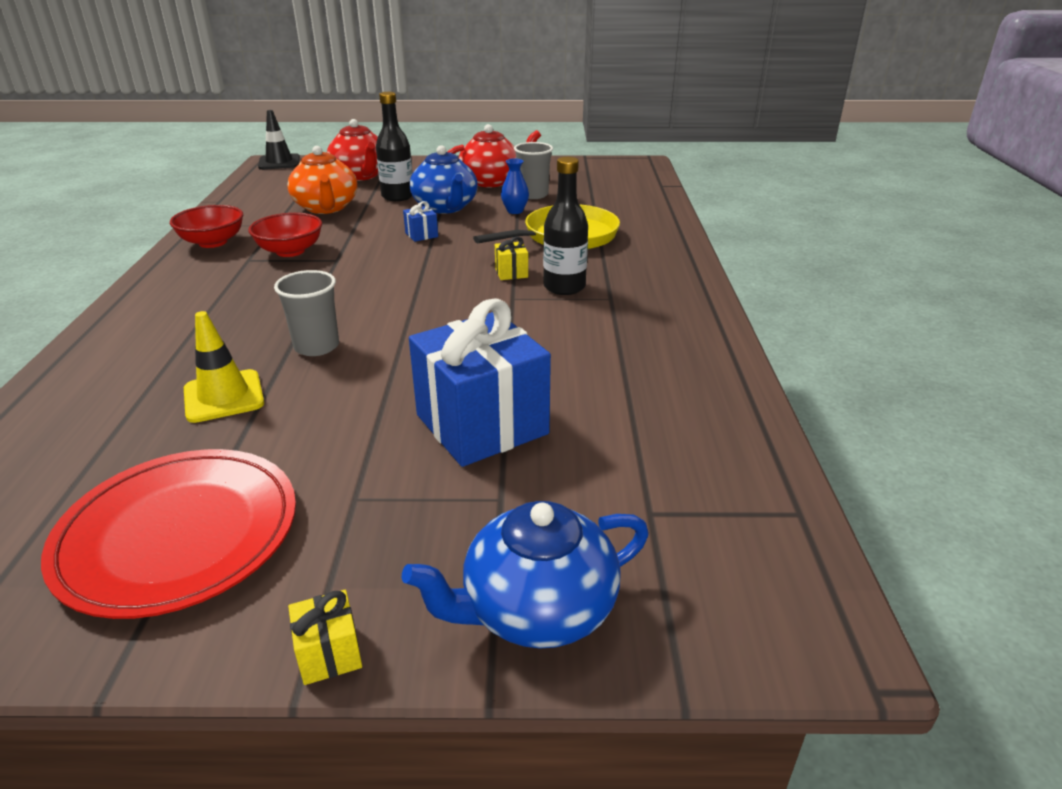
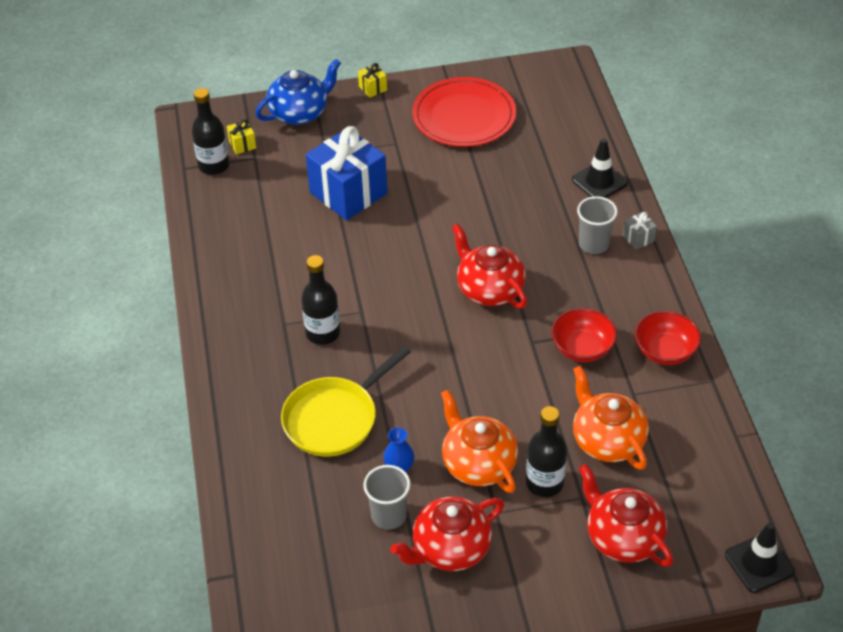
camera: 170 degrees right, 15 degrees up
yellow traffic cone [184,311,264,423] -> none
grey cup [274,270,339,356] -> grey cup moved to [577,196,618,254]
blue gift [403,201,438,242] -> none
blue teapot [409,145,478,214] -> orange teapot [441,390,518,493]
yellow gift [495,237,528,280] -> yellow gift moved to [227,119,256,154]
none -> black bottle [192,88,229,175]
none -> red teapot [452,224,527,309]
none -> black traffic cone [572,138,628,198]
none -> grey gift [623,212,657,249]

